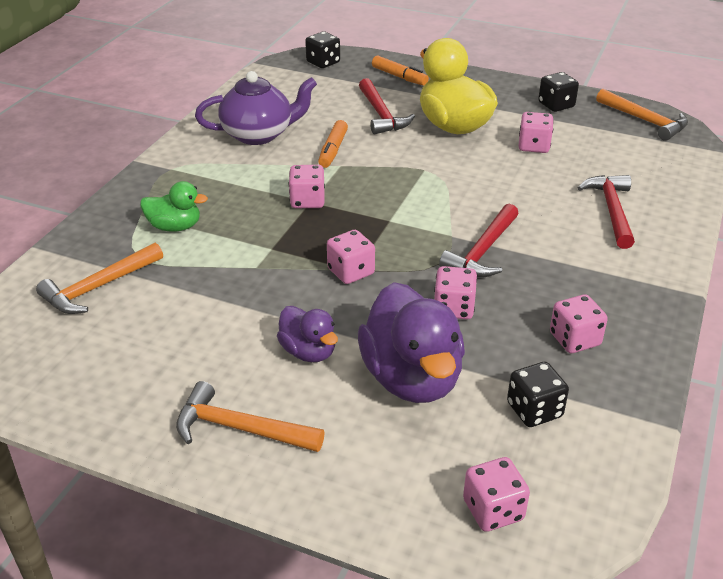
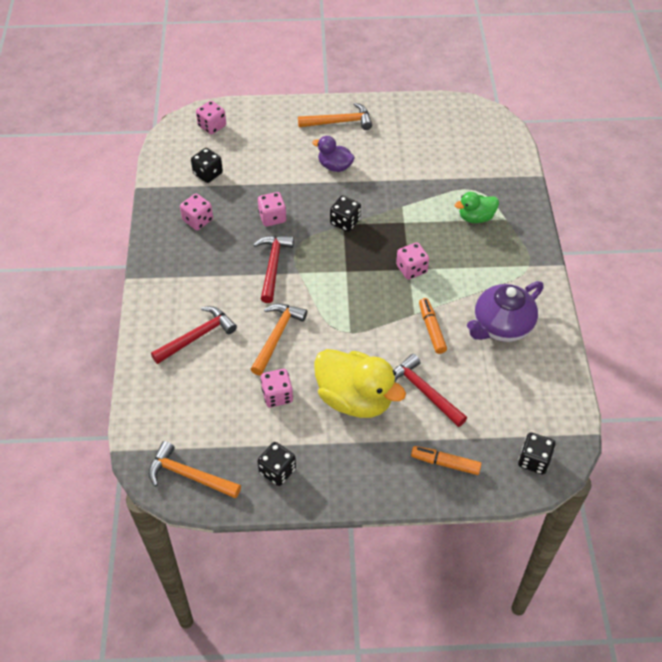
camera: 155 degrees right, 15 degrees up
orange hammer [36,242,163,314] -> orange hammer moved to [250,303,307,376]
pink dice [327,230,375,284] -> black dice [330,196,361,232]
purple duck [358,282,465,403] -> none
red hammer [577,175,635,249] -> red hammer turned 105 degrees counterclockwise [151,306,237,364]

